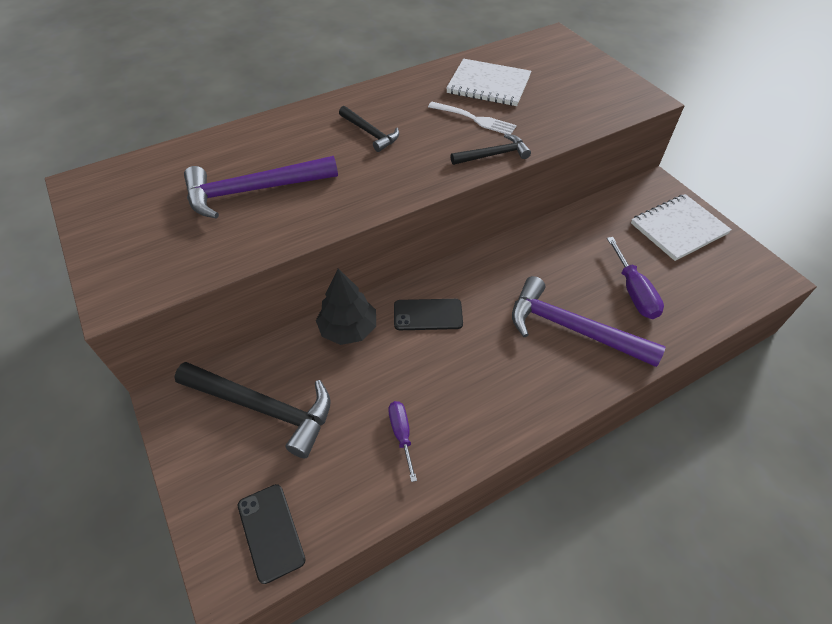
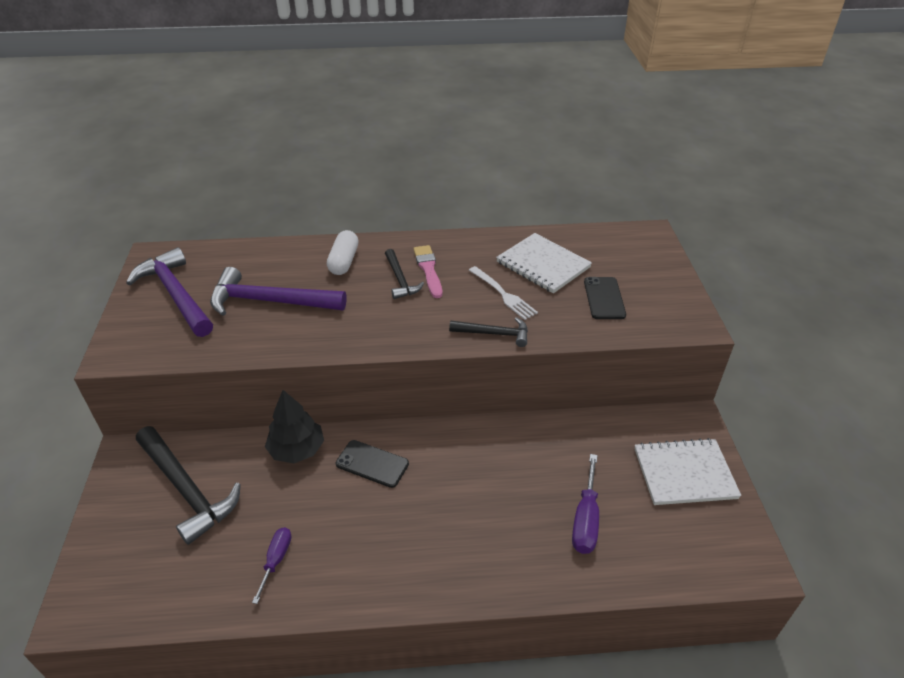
camera: 25 degrees right, 10 degrees down
black phone [238,484,306,584] -> black phone moved to [584,277,626,319]
purple hammer [512,276,665,367] -> purple hammer moved to [126,247,213,337]
none -> white capsule [327,230,359,275]
none -> pink brush [413,245,442,298]

